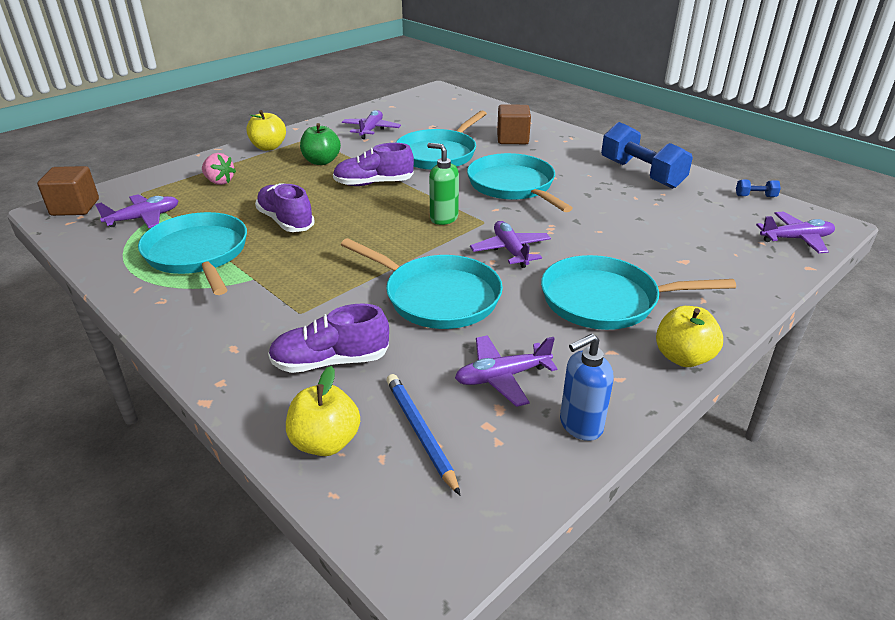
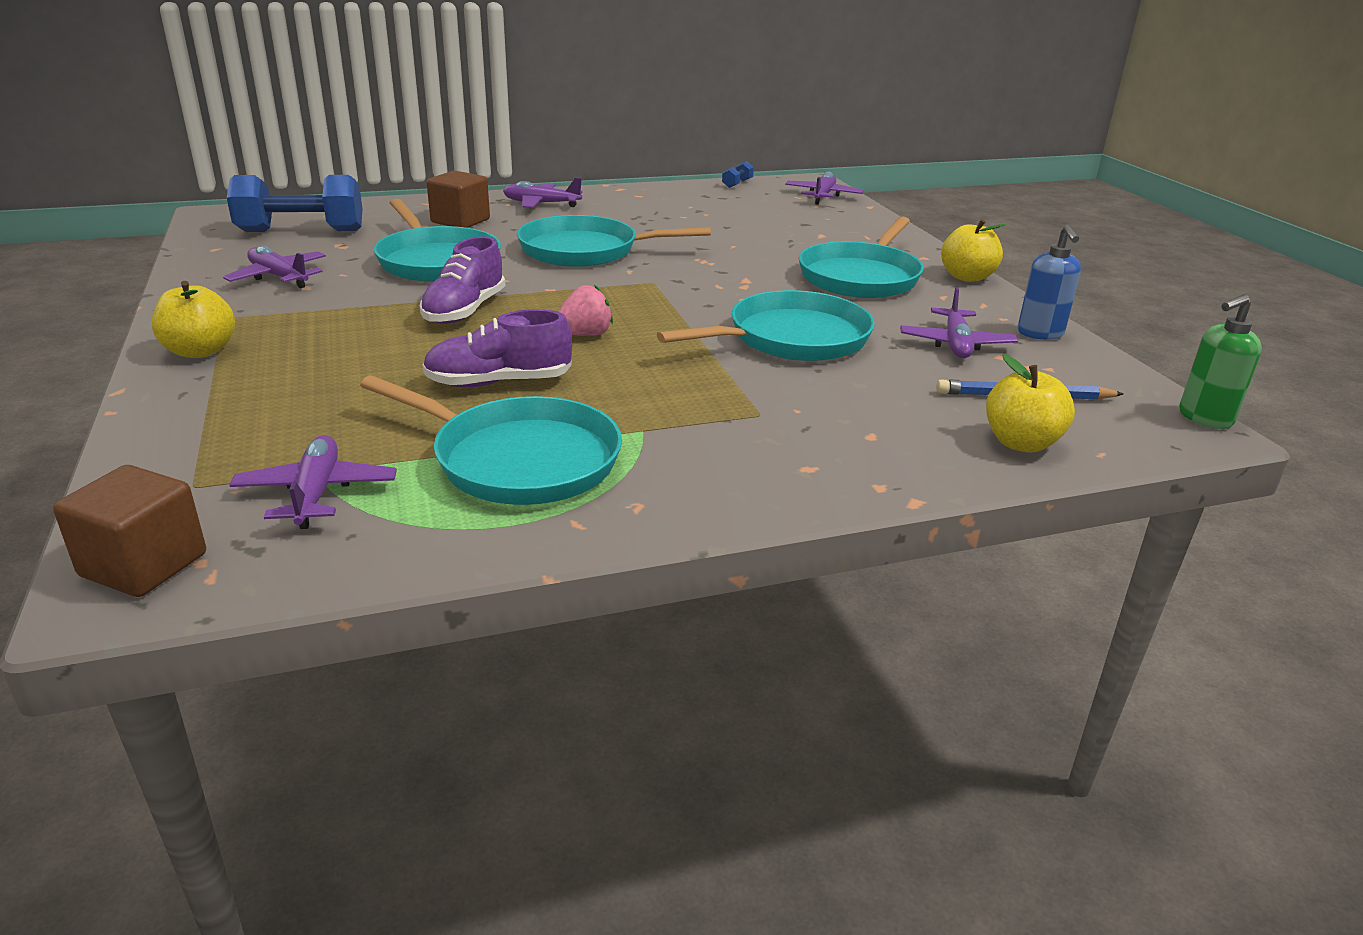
camera: 65 degrees left, 5 degrees down
turquoise pan [138,212,247,295] -> turquoise pan turned 150 degrees counterclockwise [360,376,622,505]
pink strawberry [202,153,236,185] -> pink strawberry moved to [558,285,613,336]
purple shoe [268,303,389,373] -> none
green apple [300,123,341,165] -> none
green soap dispenser [427,143,459,225] -> green soap dispenser moved to [1179,294,1262,429]
purple plane [470,221,551,268] -> purple plane moved to [503,178,583,208]
blue dumbbell [601,122,693,189] -> blue dumbbell moved to [227,175,363,232]

